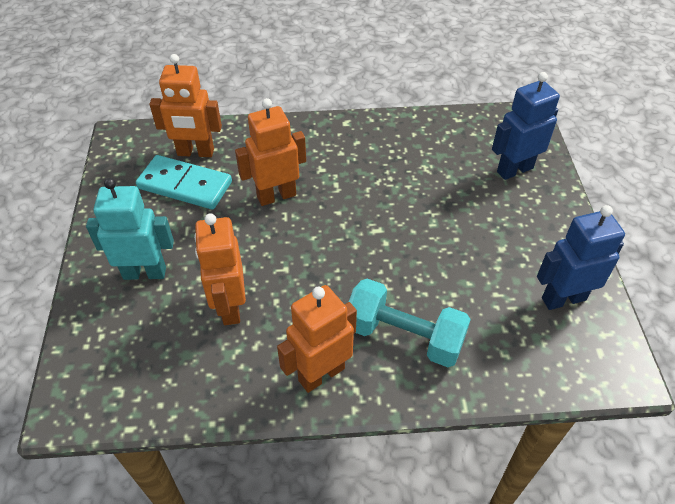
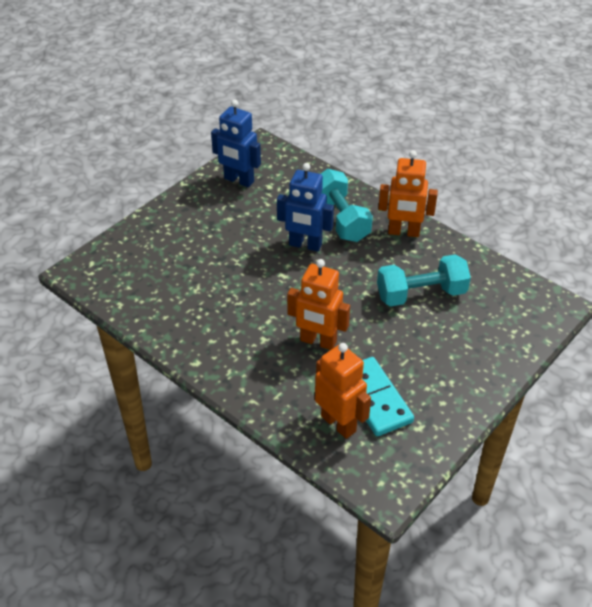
camera: 135 degrees left, 5 degrees down
turquoise robot [86,178,174,280] -> none
orange robot [194,213,246,325] -> turquoise dumbbell [377,254,471,307]
blue robot [492,72,560,180] -> blue robot moved to [277,163,334,252]

